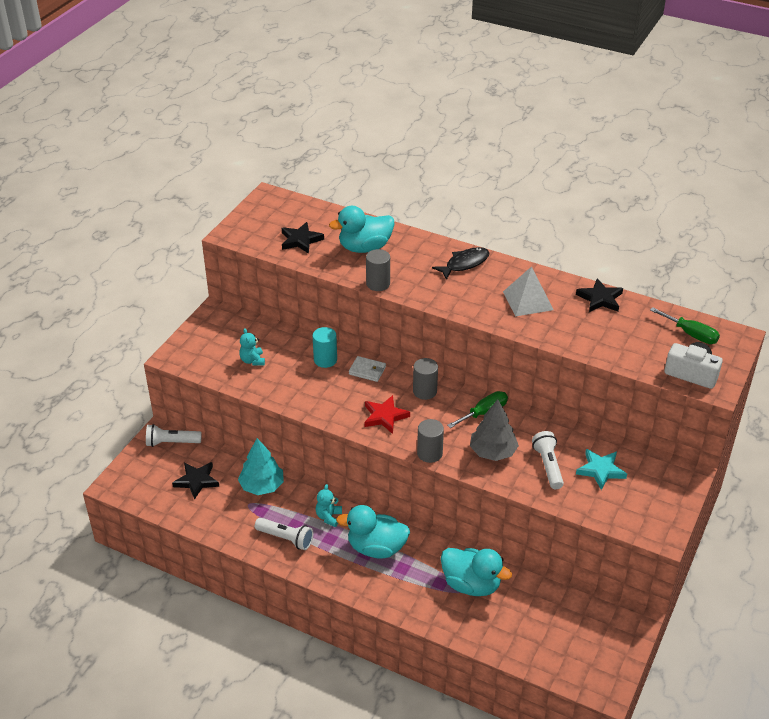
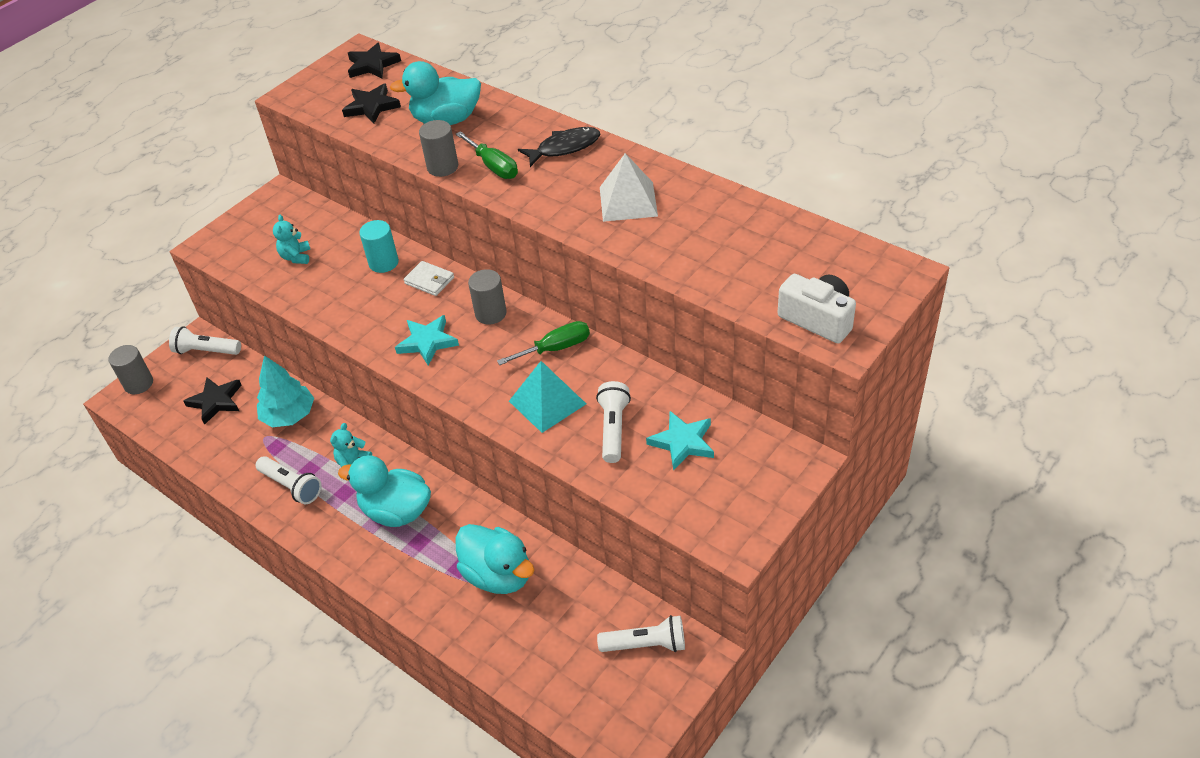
camera: 15 degrees right, 5 degrees up
red star [364,395,410,434] -> turquoise star [395,315,459,366]
grey cylinder [417,419,444,463] -> grey cylinder moved to [108,345,153,394]
grey tree [470,399,519,461] -> turquoise pyramid [509,361,586,433]
black star [576,278,623,312] -> black star moved to [348,42,401,78]
green screwdriver [650,307,720,344] -> green screwdriver moved to [456,131,518,179]
none -> white flashlight [597,615,685,652]

